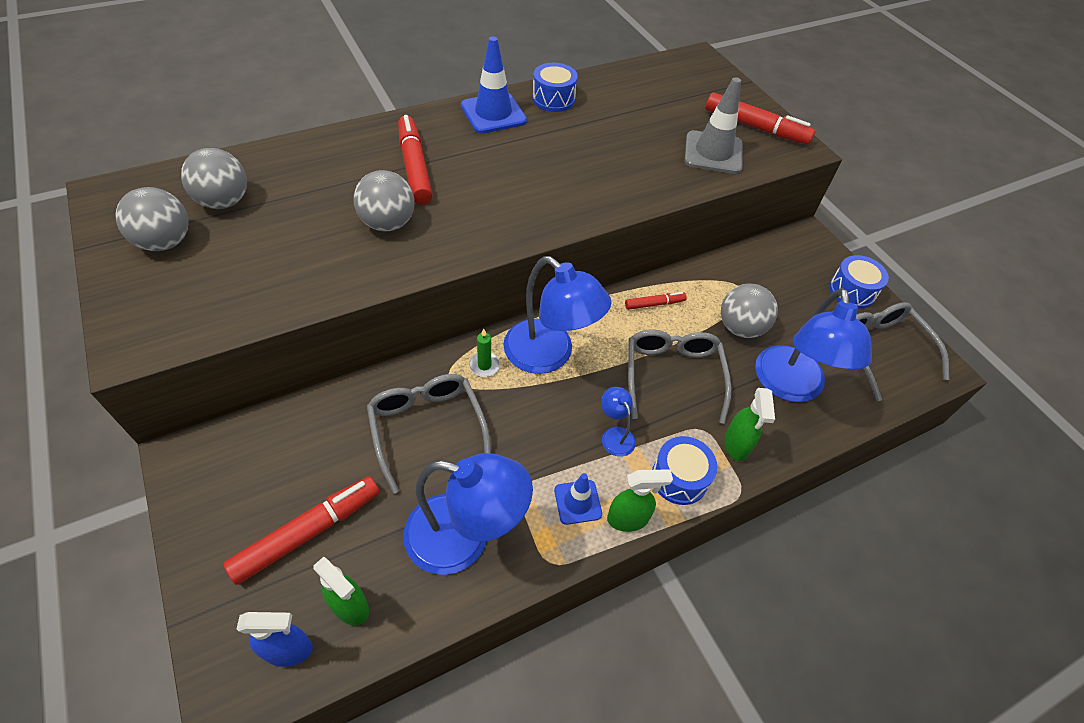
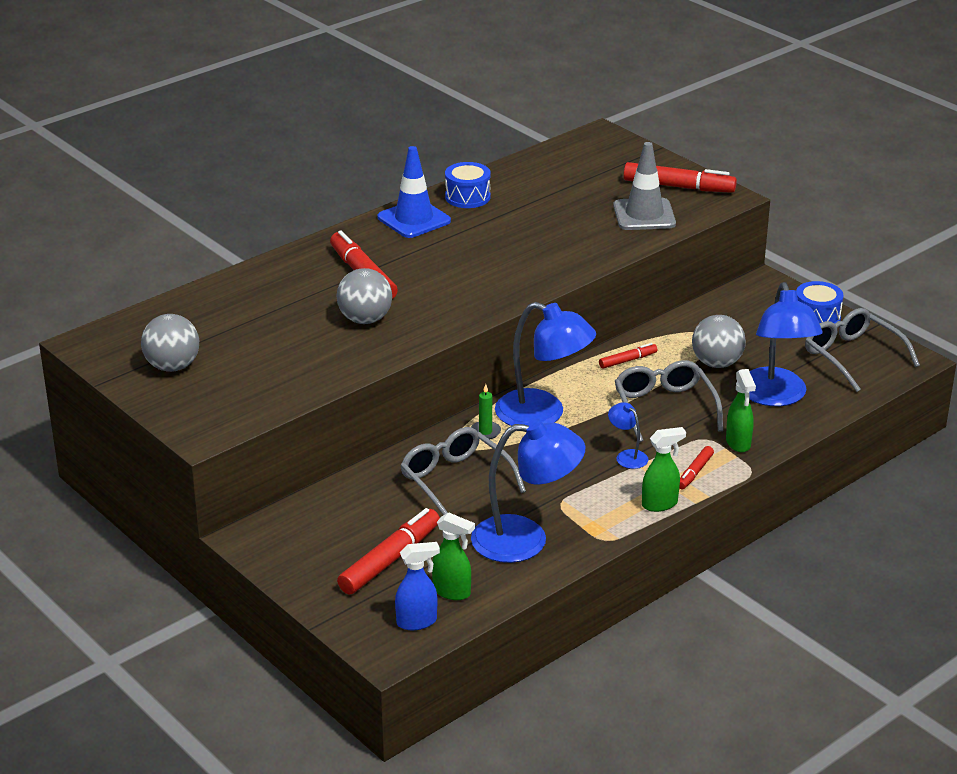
camera: 10 degrees left, 20 degrees down
grey ball [181,148,247,209] -> none
blue traffic cone [554,473,602,525] -> none
blue drum [652,436,717,505] -> red marker [679,446,714,490]

